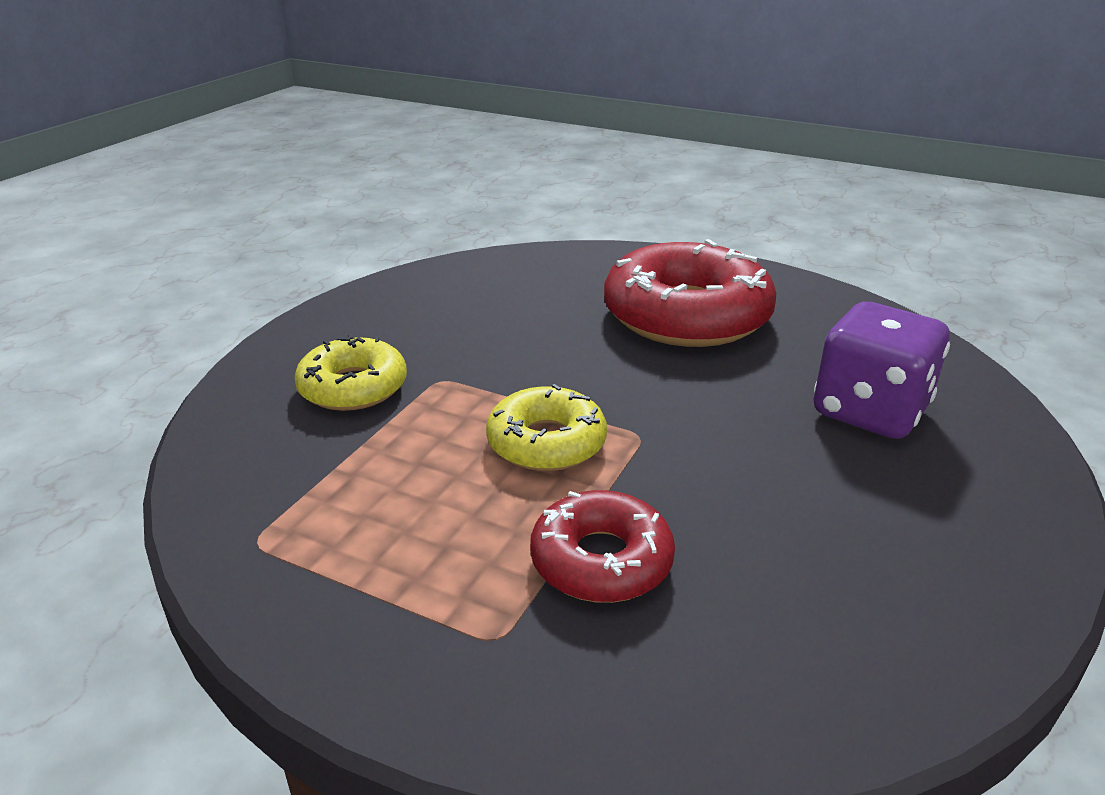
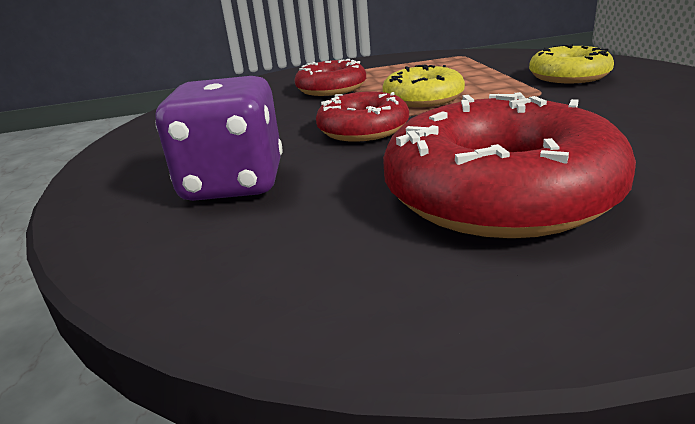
camera: 145 degrees right, 5 degrees down
none -> red donut [316,91,409,142]

